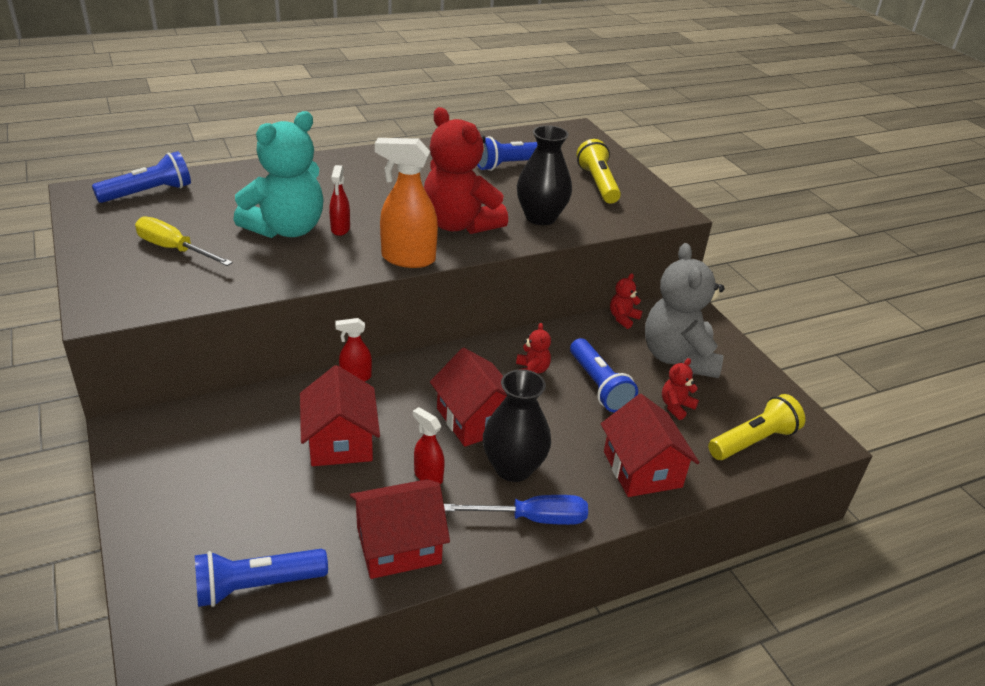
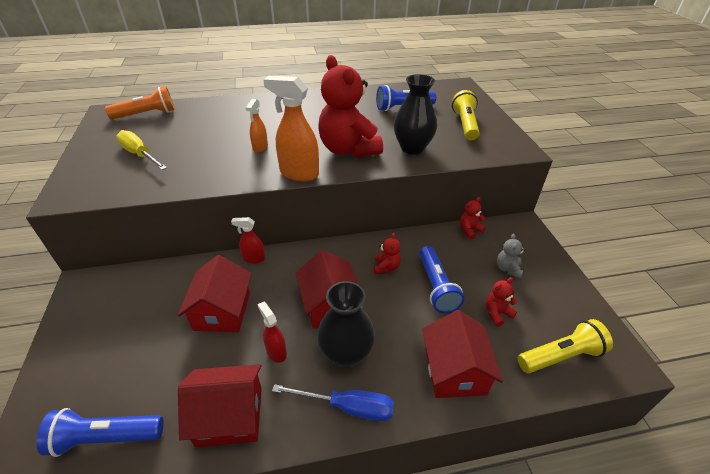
camera: 15 degrees right, 5 degrees up
blue flashlight [92,151,191,203] -> orange flashlight [105,86,175,120]
turquoise teddy bear [234,111,324,238] -> none
red spray bottle [329,165,350,236] -> orange spray bottle [246,99,268,152]
grey teddy bear [645,243,724,378] -> grey teddy bear [497,234,525,278], size x0.42

